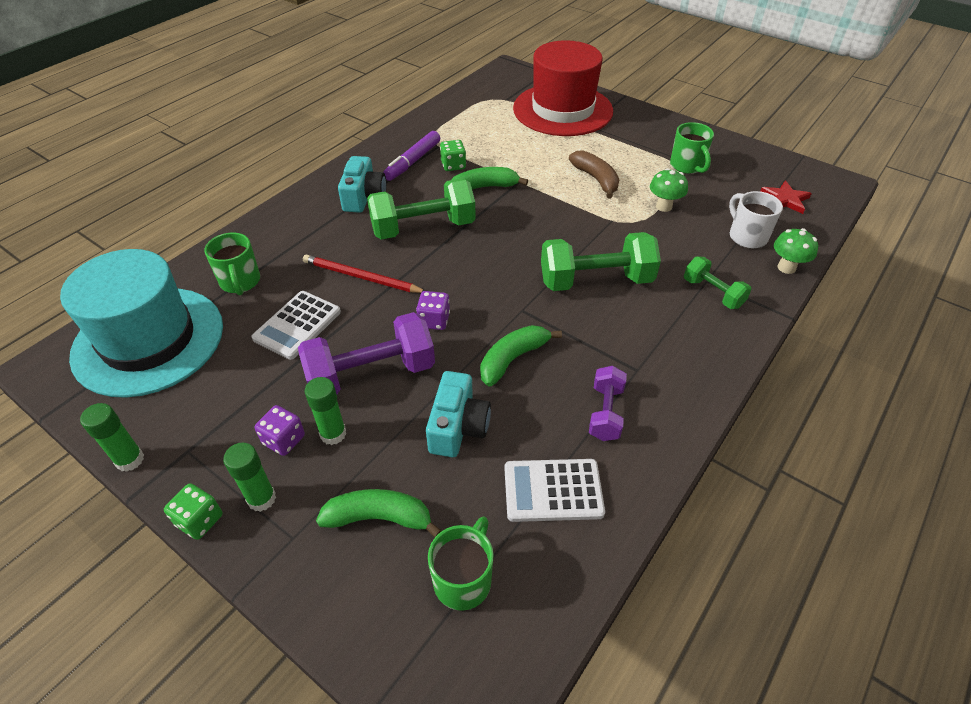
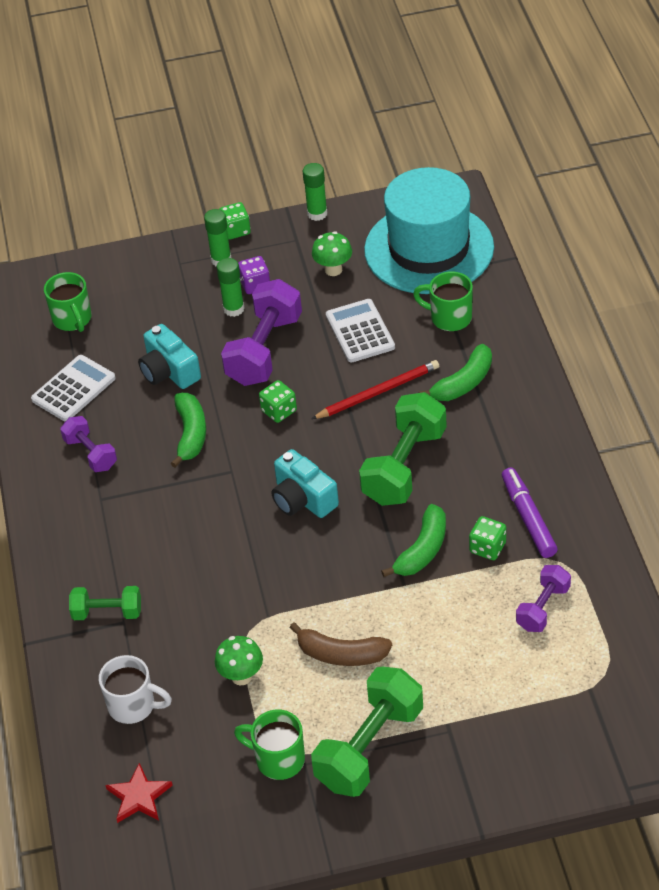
camera: 135 degrees right, 0 degrees up
green banana [316,489,442,537] -> green banana moved to [419,344,492,401]
turquoise camera [338,156,386,213] -> turquoise camera moved to [272,449,339,518]
purple dice [416,291,450,330] -> green dice [259,380,297,423]
red hat [513,40,613,136] -> none
green dumbbell [541,232,661,291] -> green dumbbell moved to [311,667,423,797]
green mushroom [774,228,818,274] -> green mushroom moved to [312,231,352,276]
none -> purple dumbbell [516,565,571,632]

